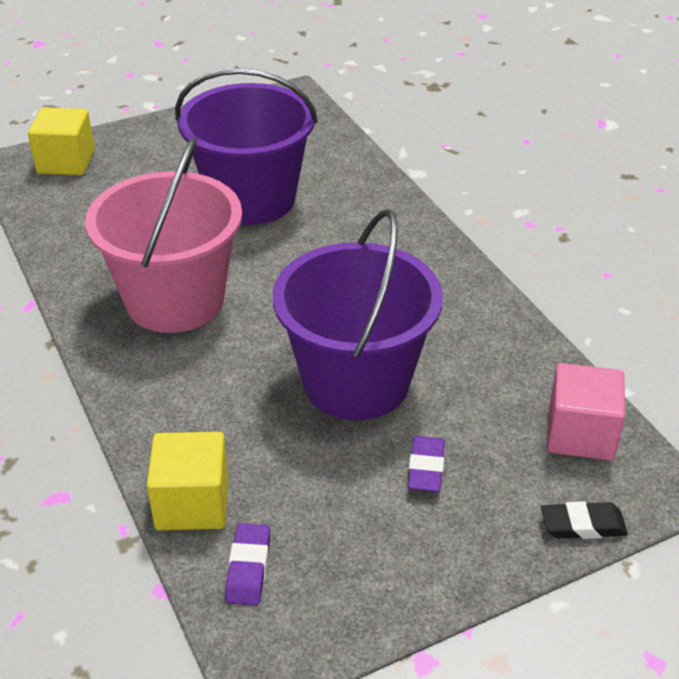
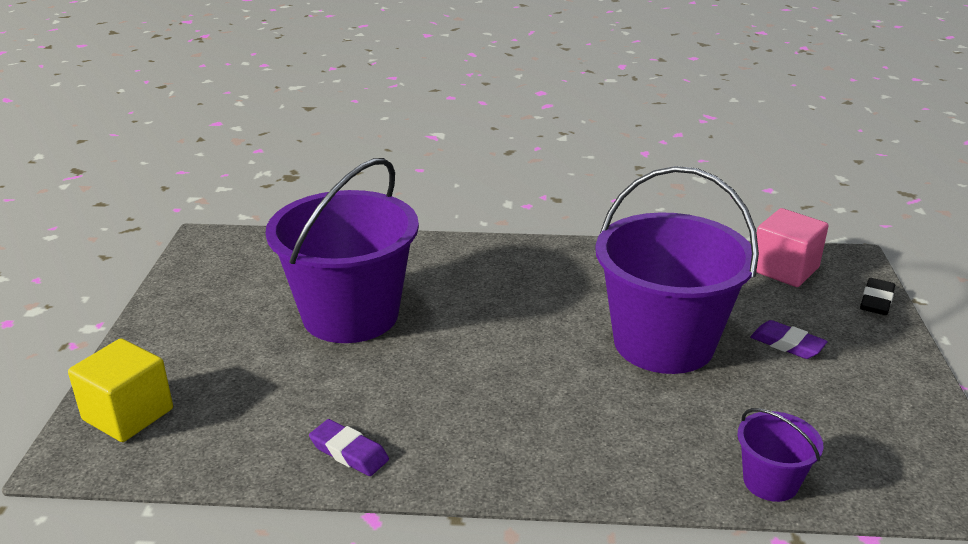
camera: 60 degrees left, 10 degrees down
pink bucket [85,138,242,333] -> none
yellow cube [147,432,229,530] -> purple bucket [738,408,823,502]
purple eraser [225,523,270,606] -> purple eraser moved to [309,419,389,476]

